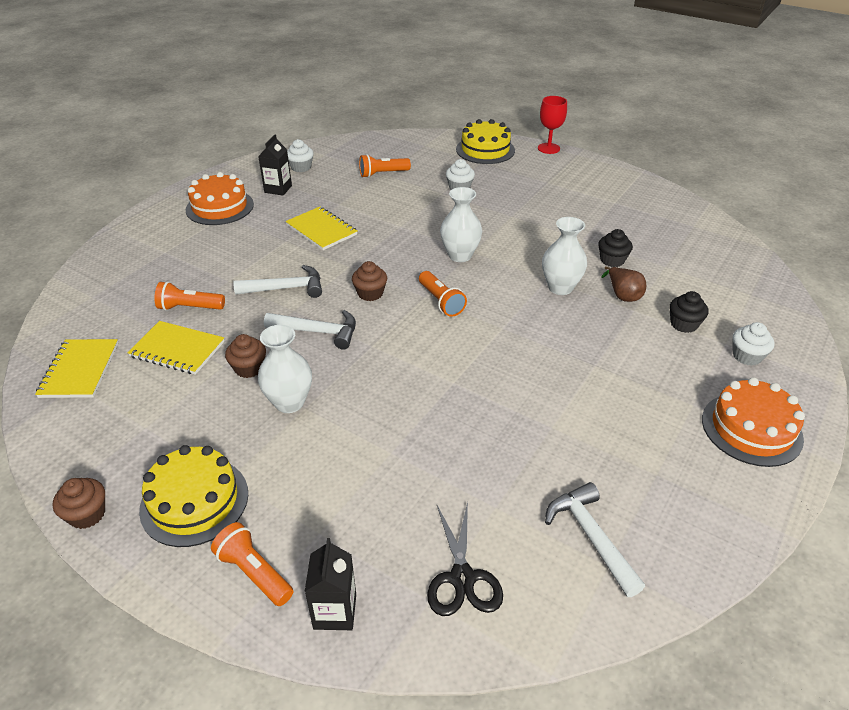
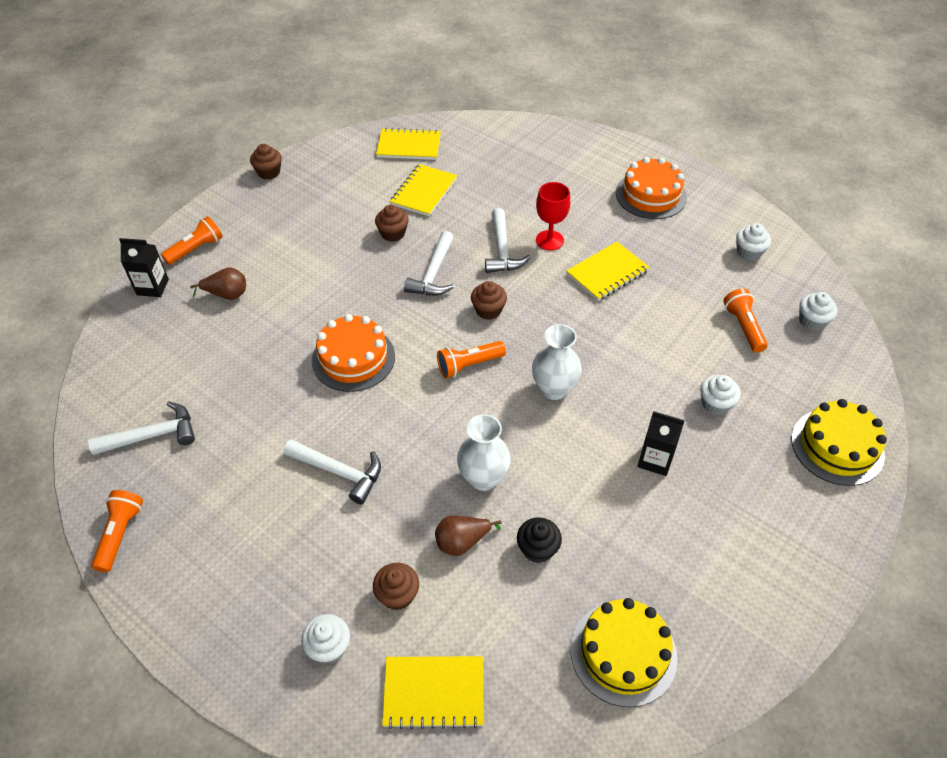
camera: 95 degrees right, 10 degrees up
yellow cake [139,445,248,547] -> yellow cake moved to [571,598,678,707]
orange flashlight [155,281,225,311] -> orange flashlight moved to [91,490,143,572]
black carton [258,134,292,196] -> black carton moved to [637,411,685,476]
white vase [258,325,312,413] -> none
black scissors [427,502,503,616] -> none
red goblet [538,96,567,154] -> red goblet moved to [536,182,570,251]
black cupcake [670,291,709,333] -> brown cupcake [373,563,419,610]
orange cake [702,377,805,467] -> orange cake moved to [312,314,395,392]
none -> brown pear [190,267,246,300]
none -> white hammer [284,439,381,505]
none -> yellow notebook [382,656,484,729]
none -> white cupcake [799,292,838,331]

